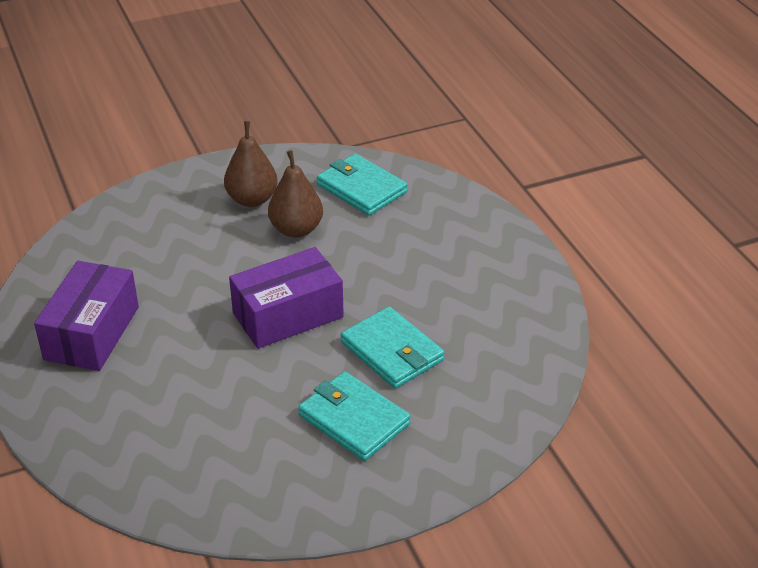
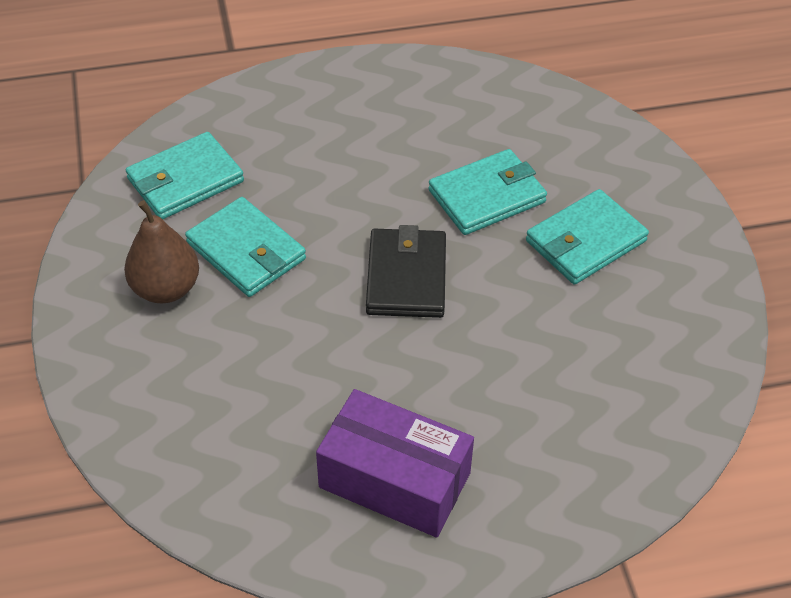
camera: 80 degrees left, 10 degrees up
purple box [229,247,344,349] -> black wallet [366,225,446,318]
brown pear [268,150,323,238] -> turquoise wallet [185,197,306,297]

